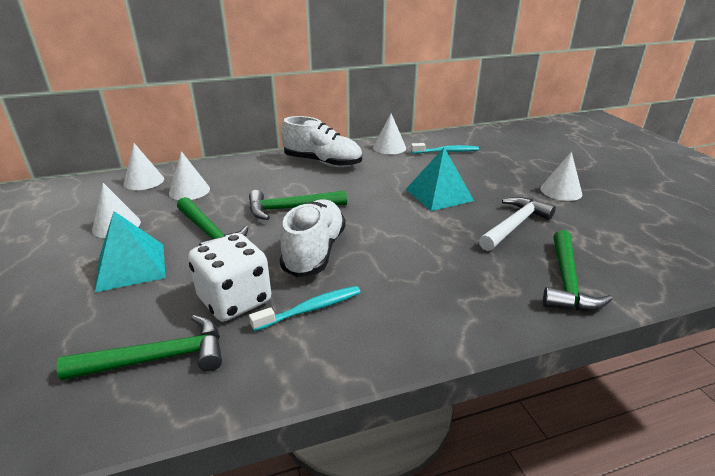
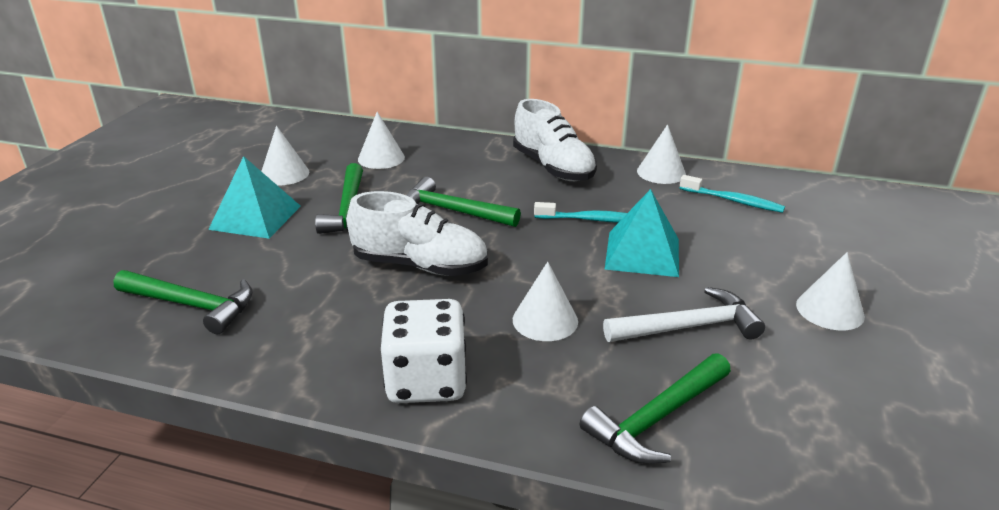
camera: 35 degrees right, 0 degrees up
white cone [124,143,164,190] -> white cone moved to [513,262,578,341]
white dice [188,233,271,322] -> white dice moved to [381,299,467,403]
turquoise toothbrush [249,286,361,331] -> turquoise toothbrush moved to [534,202,627,223]
white shoe [280,199,346,277] -> white shoe turned 60 degrees clockwise [347,191,488,276]

